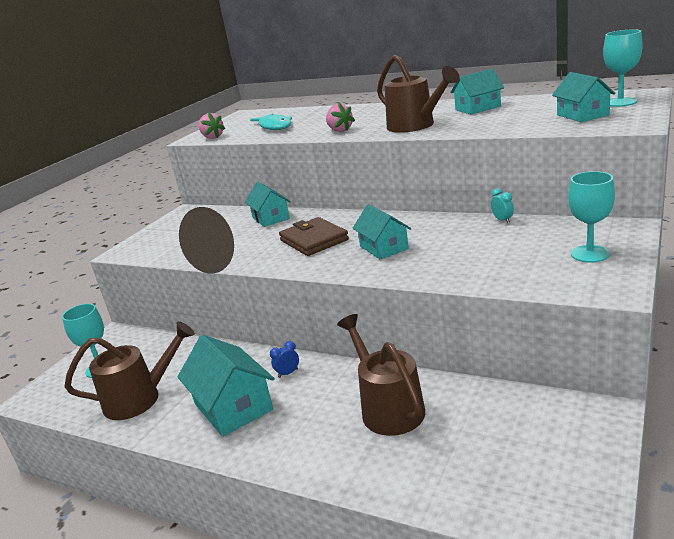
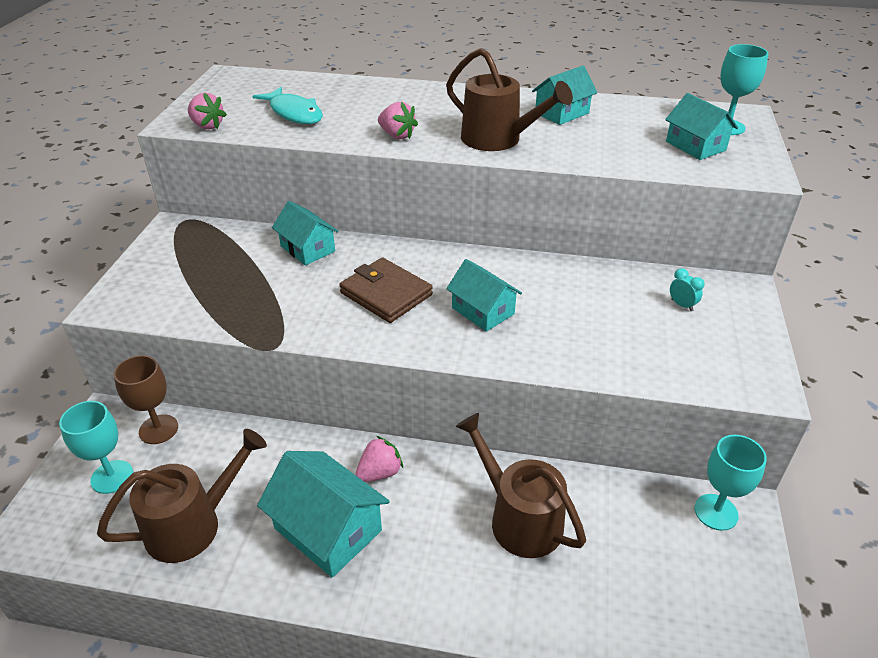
camera: 20 degrees left, 15 degrees up
blue clock [270,341,299,378] -> pink strawberry [356,436,403,482]
turquoise clock [491,188,514,223] -> turquoise clock moved to [670,268,705,311]
turquoise goblet [568,171,615,263] -> turquoise goblet moved to [694,435,767,531]
none -> brown goblet [114,355,178,444]

